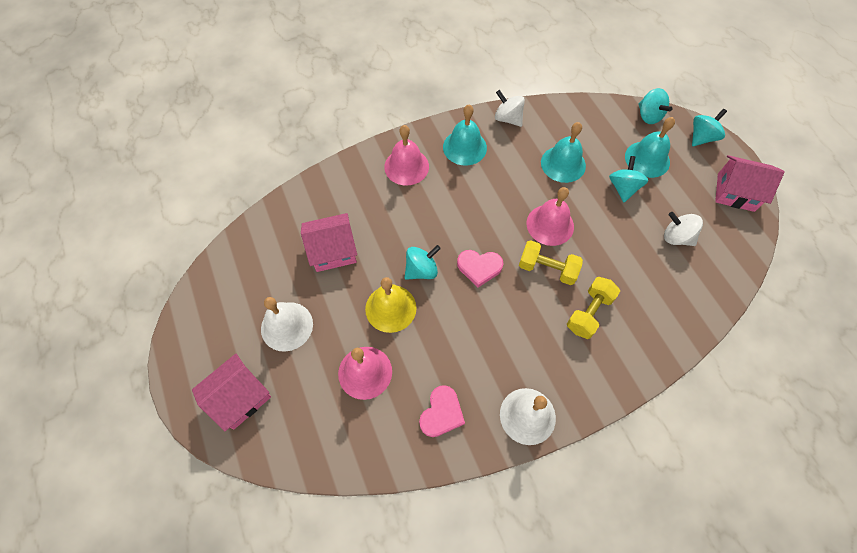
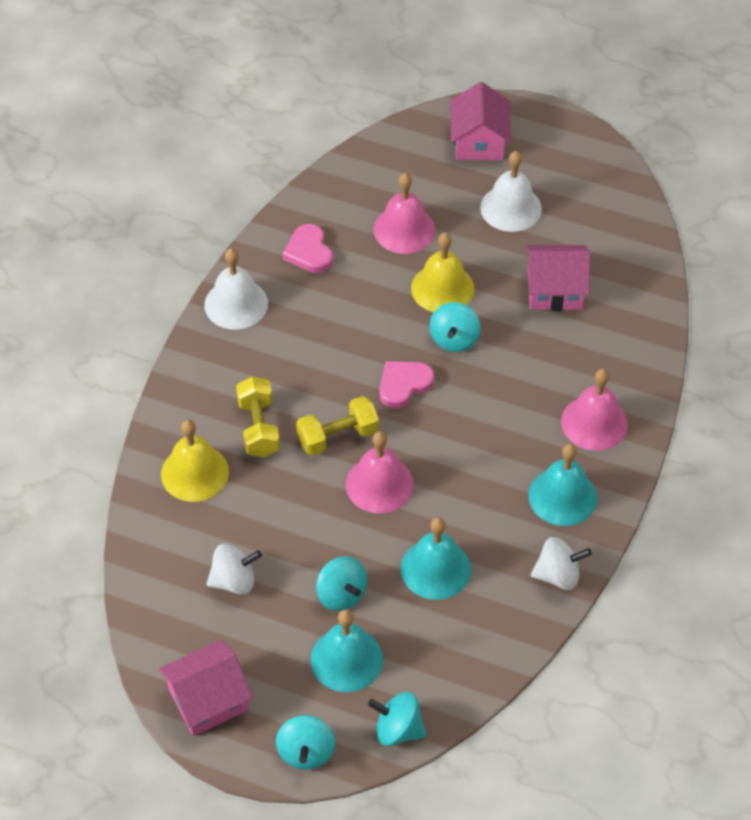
camera: 135 degrees right, 10 degrees down
pink house [301,213,357,272] -> pink house turned 60 degrees clockwise [526,245,590,311]
none -> yellow bell [161,420,229,502]

